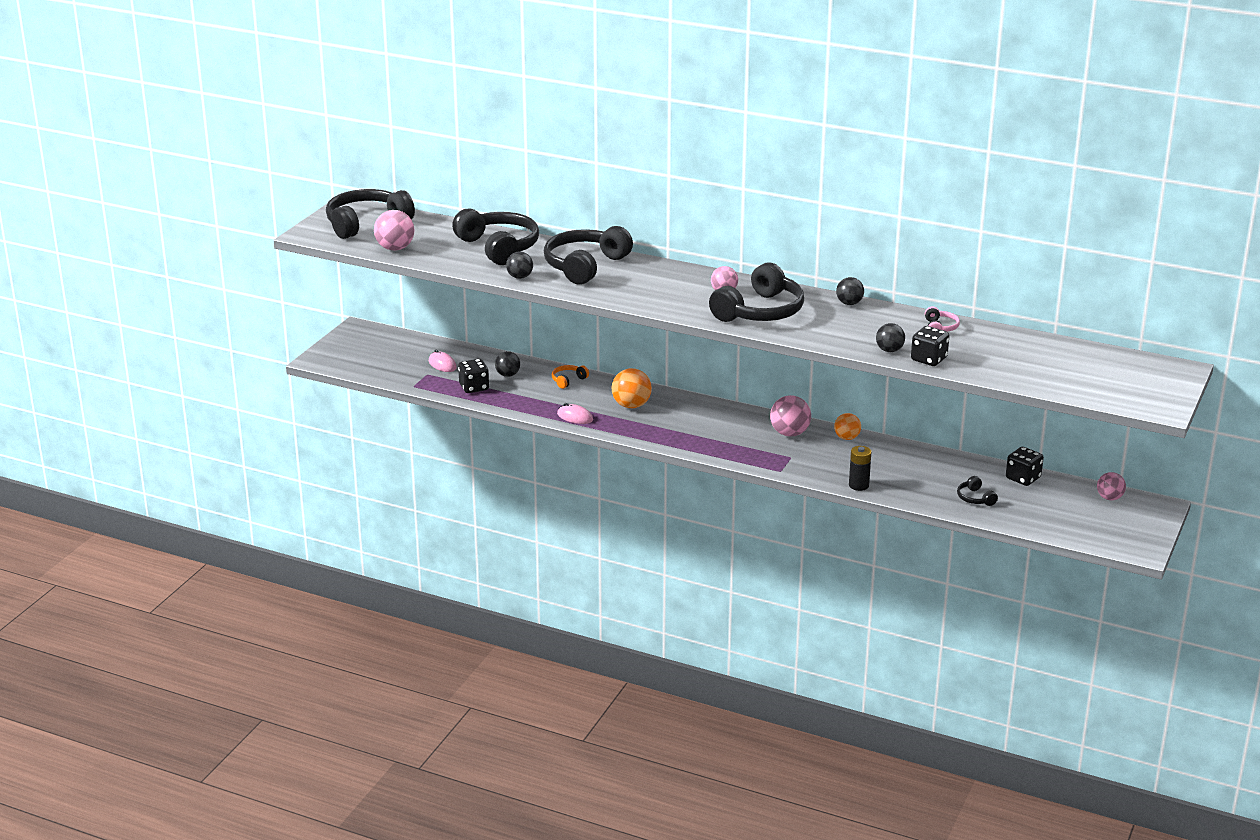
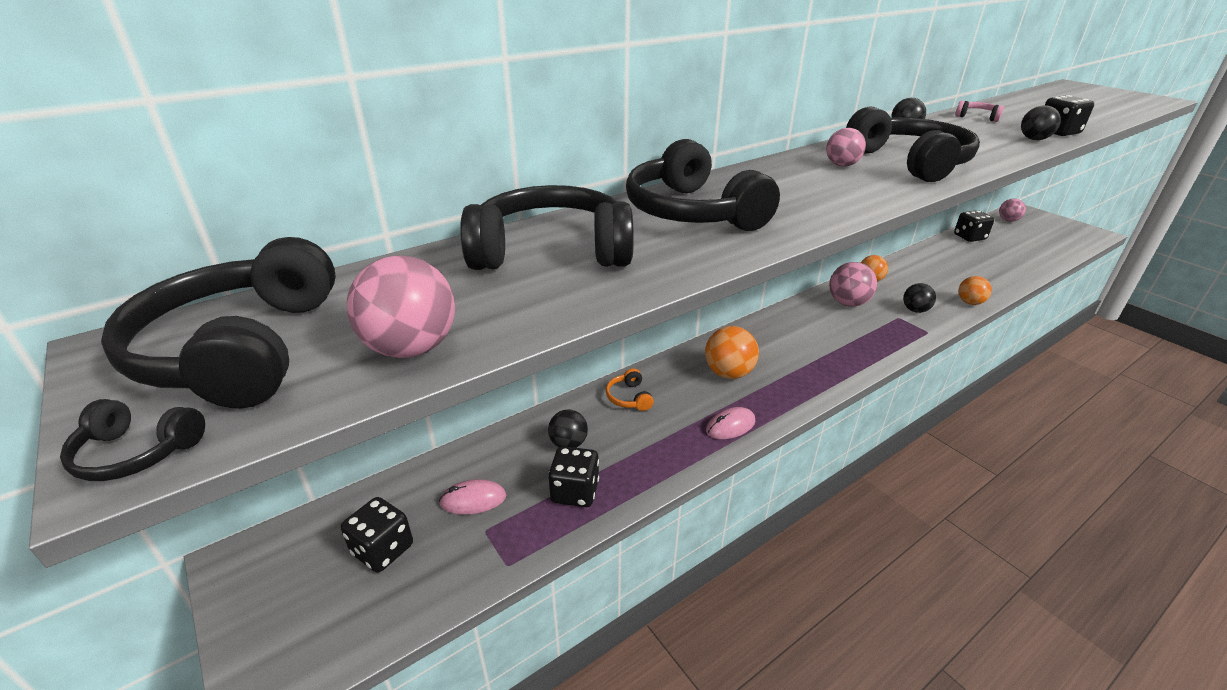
camera: 60 degrees left, 5 degrees up
black ball [506,251,533,279] -> black ball moved to [903,283,936,313]
black battery [849,446,871,491] -> orange ball [958,276,992,305]
black headphones [957,476,998,506] -> black headphones moved to [60,399,205,481]
none -> black dice [341,497,413,573]

